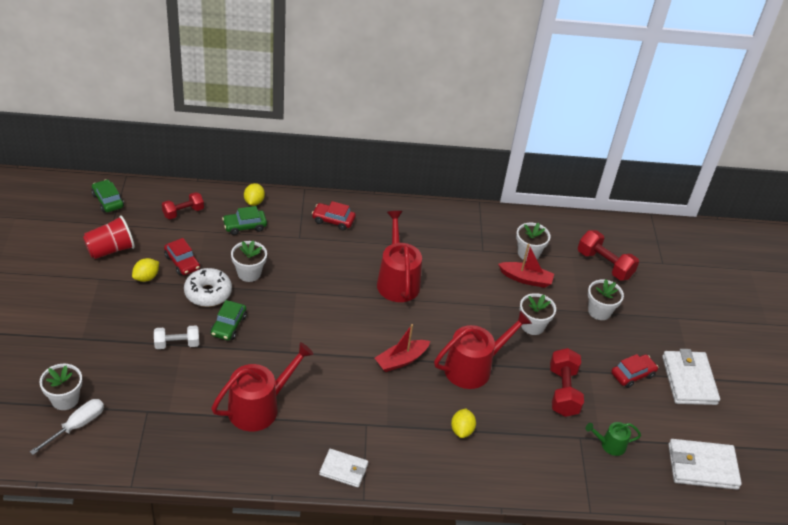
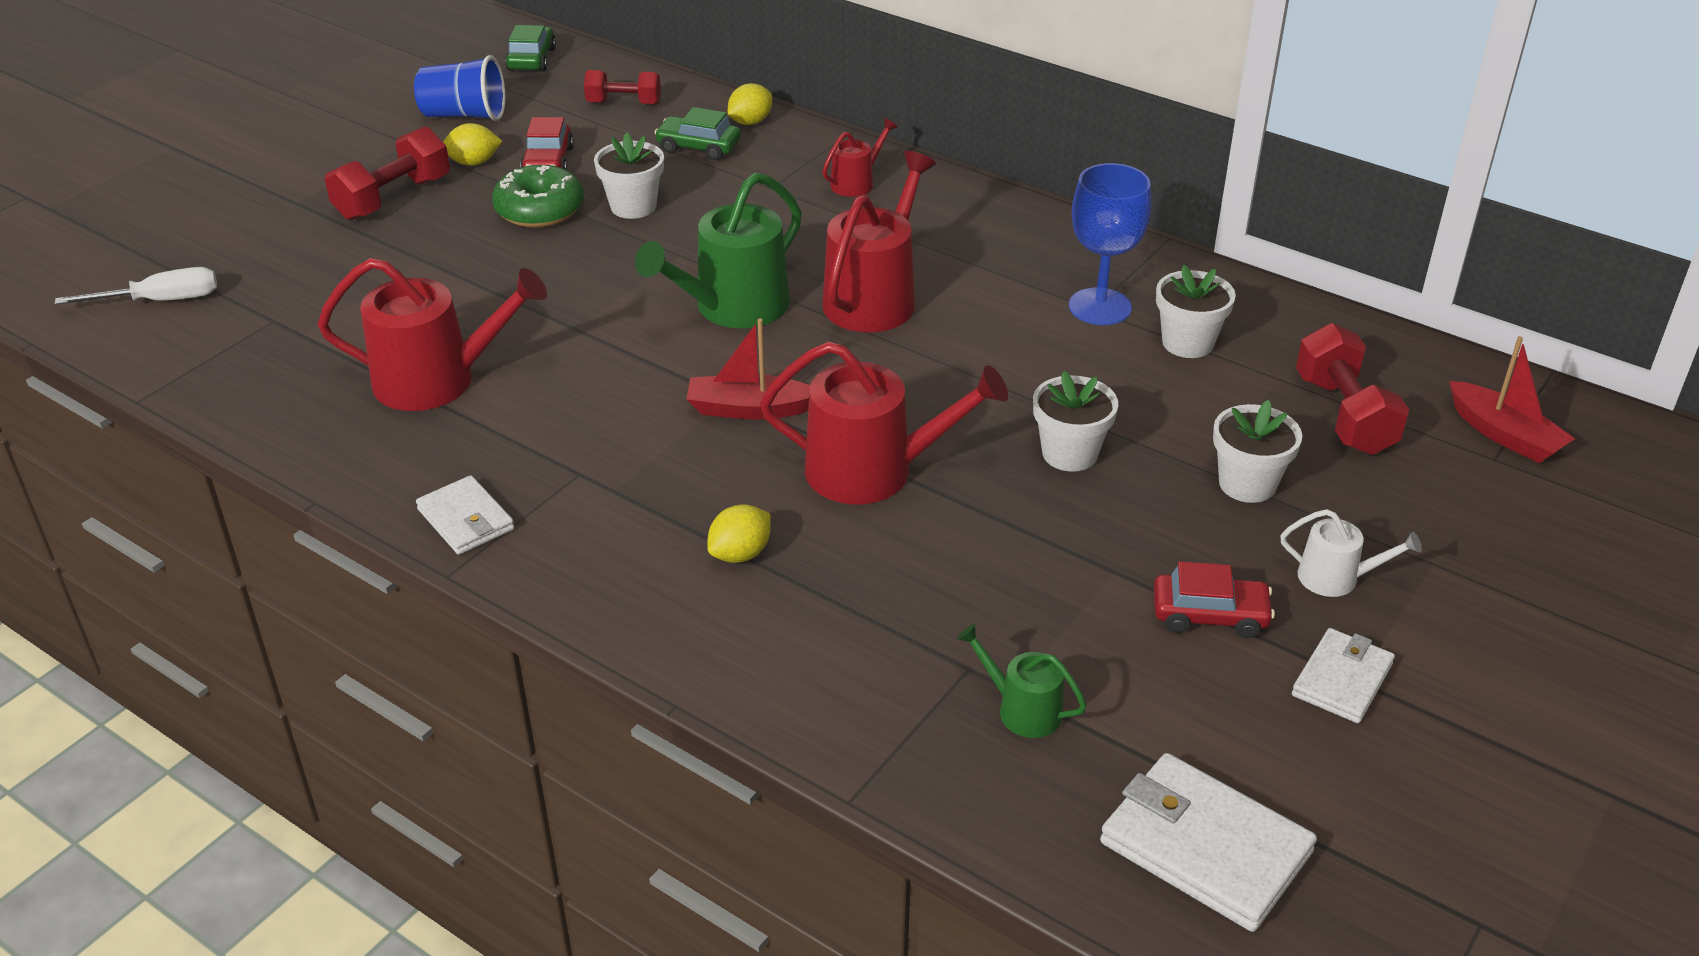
camera: 40 degrees right, 5 degrees down
white flower pot [40,364,82,410] -> none
red cup [83,216,135,259] -> blue cup [414,55,505,121]
white dumbbell [154,326,199,349] -> none
white donut [184,268,232,307] -> green donut [492,165,584,228]
green car [211,300,247,340] -> none
red car [312,201,356,231] -> red watering can [823,118,897,197]
red boat [498,244,554,288] -> red boat moved to [1449,336,1575,463]
red dumbbell [550,348,584,417] -> red dumbbell moved to [324,126,450,220]
white wallet [662,349,720,405] -> white wallet [1292,628,1395,723], size x0.62
none -> green watering can [635,172,802,328]
none -> blue goblet [1069,163,1151,325]
none -> white watering can [1281,509,1422,597]

